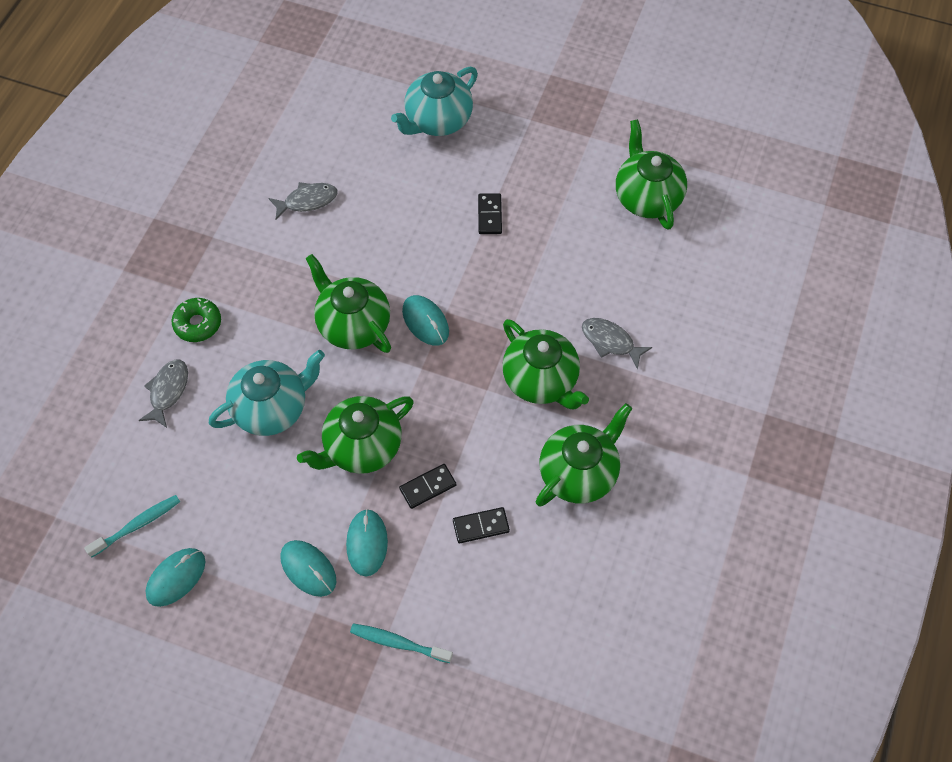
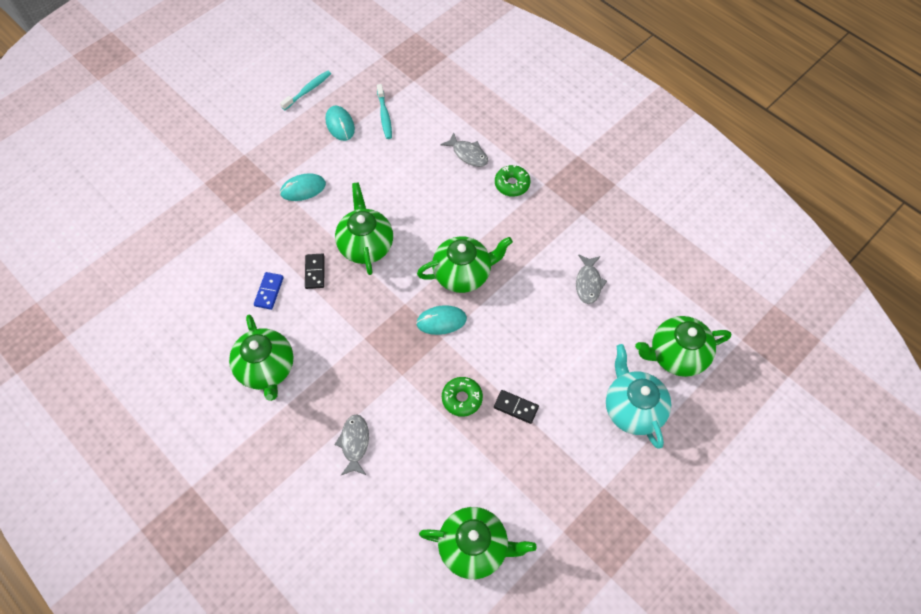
camera: 115 degrees right, 0 degrees up
turquoise teapot [209,350,325,436] -> none
turquoise mouse [346,509,388,577] -> none
turquoise toothbrush [350,623,453,663] -> turquoise toothbrush moved to [280,71,331,110]
black domino [453,507,510,543] -> blue domino [254,272,284,310]
green teapot [502,319,589,409] -> green teapot moved to [635,316,731,377]
grey fish [582,318,652,369] -> grey fish turned 60 degrees counterclockwise [334,414,369,475]
none -> green donut [442,377,483,417]

